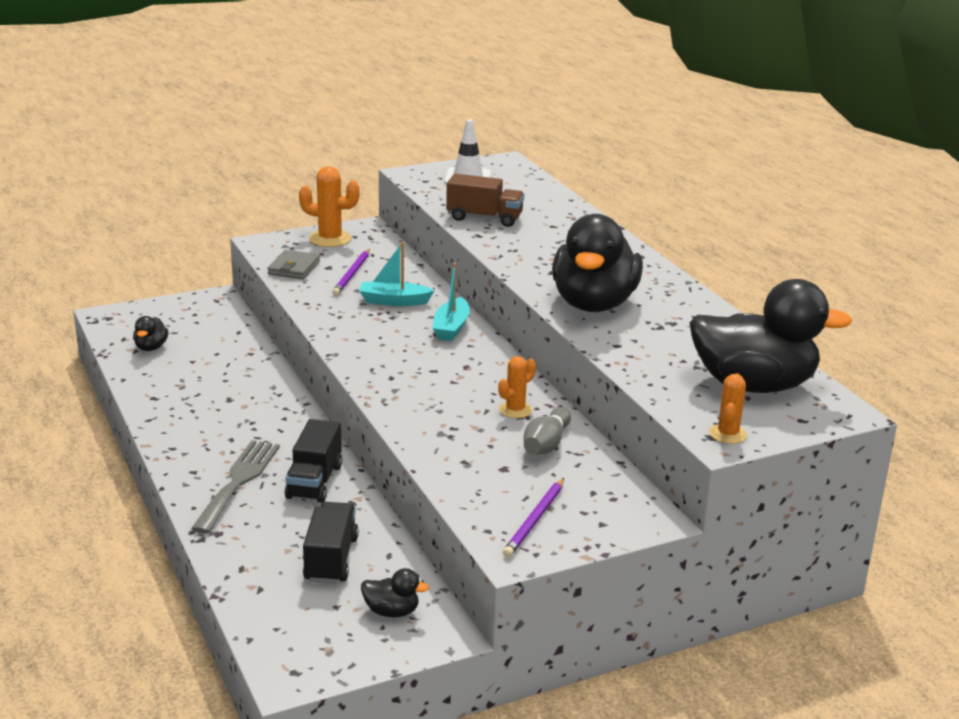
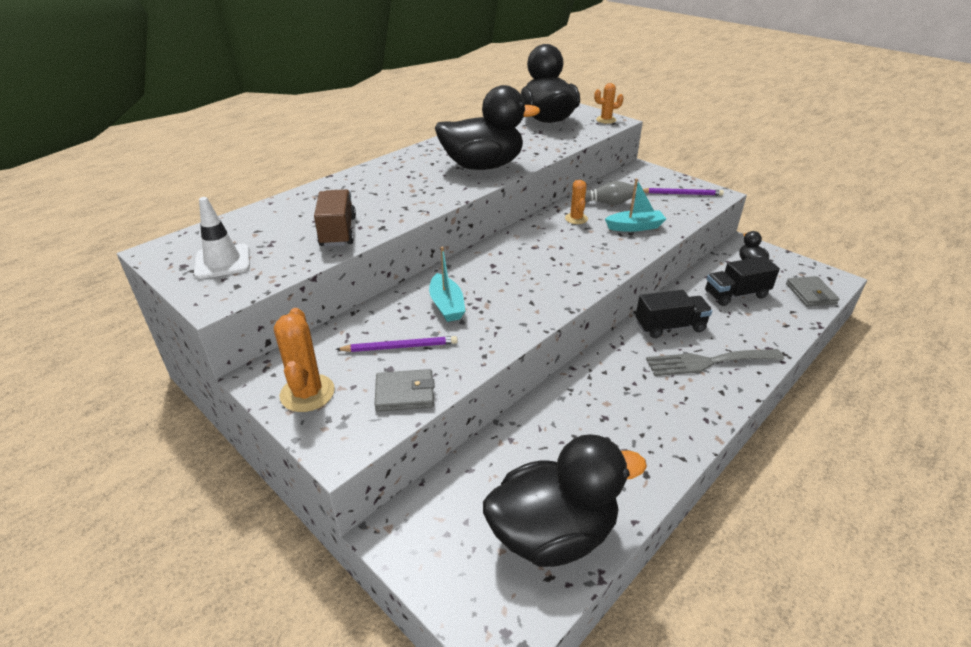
camera: 110 degrees left, 10 degrees up
black duck [133,316,168,351] -> black duck [483,434,647,567], size x2.41
turquoise boat [432,263,470,341] -> turquoise boat moved to [605,179,666,232]
orange cactus [498,356,536,418] -> orange cactus turned 60 degrees clockwise [565,180,588,224]
none -> grey wallet [786,276,839,306]

